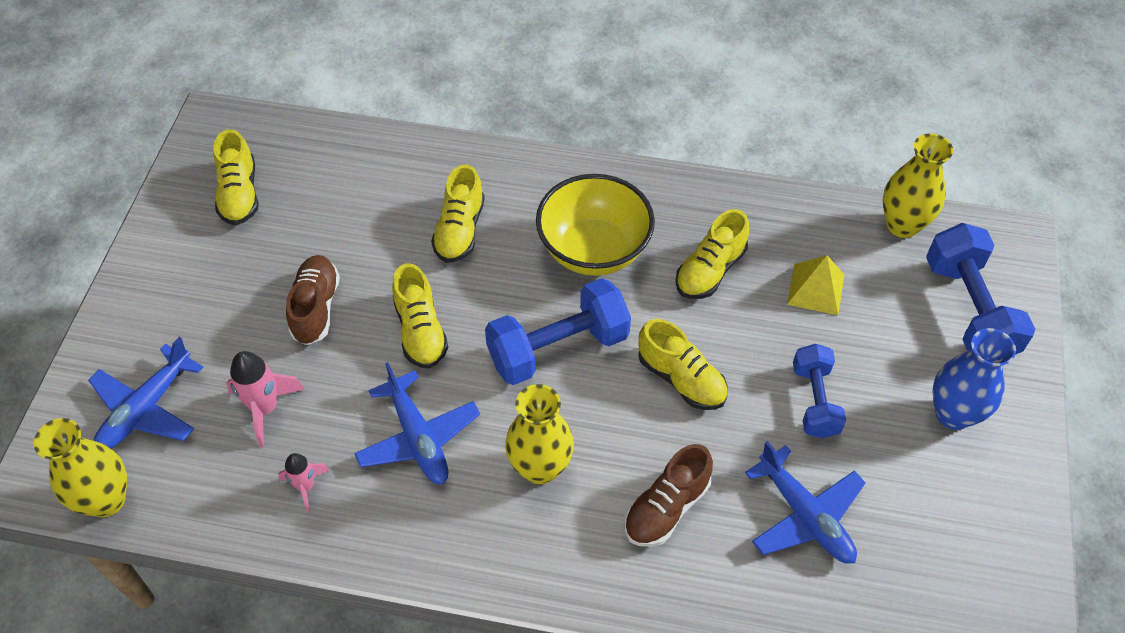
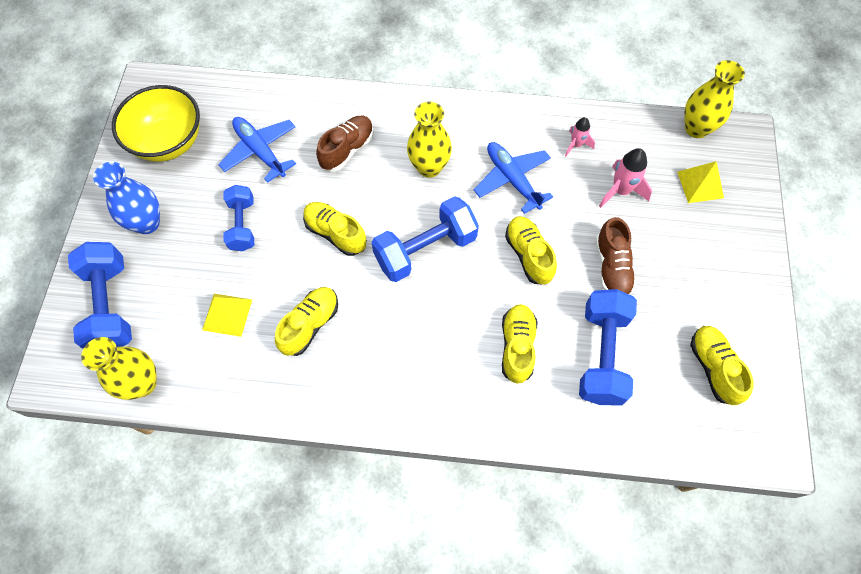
camera: 175 degrees right, 10 degrees up
blue plane [88,337,203,448] -> yellow pyramid [677,161,724,203]
yellow bowl [536,174,655,276] -> yellow bowl moved to [112,85,200,162]
none -> blue dumbbell [579,289,637,406]

